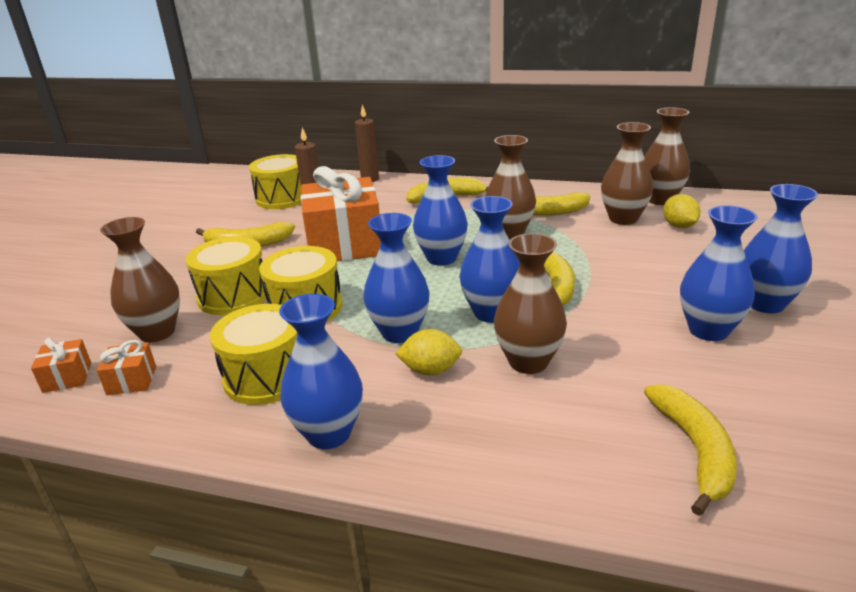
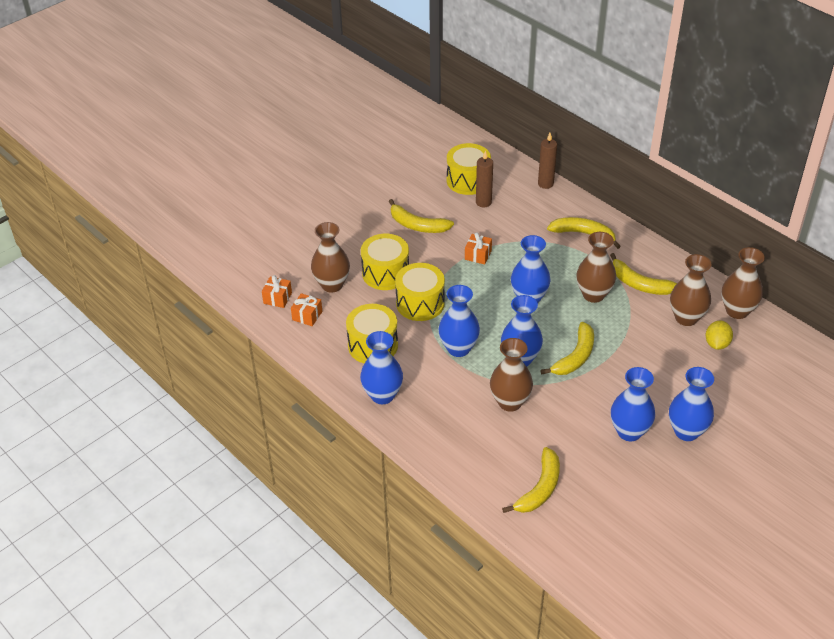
camera: 30 degrees right, 15 degrees up
orange gift [301,166,381,262] -> orange gift [465,233,492,265], size x0.41
yellow lemon [395,329,462,375] -> none

